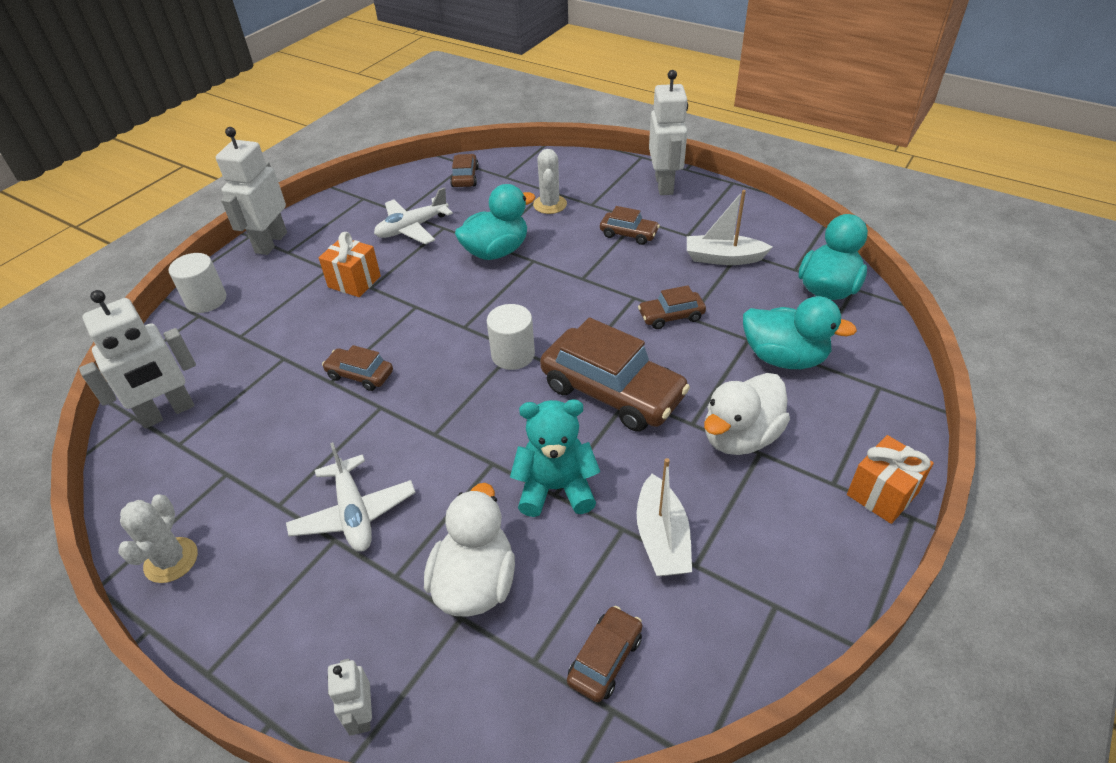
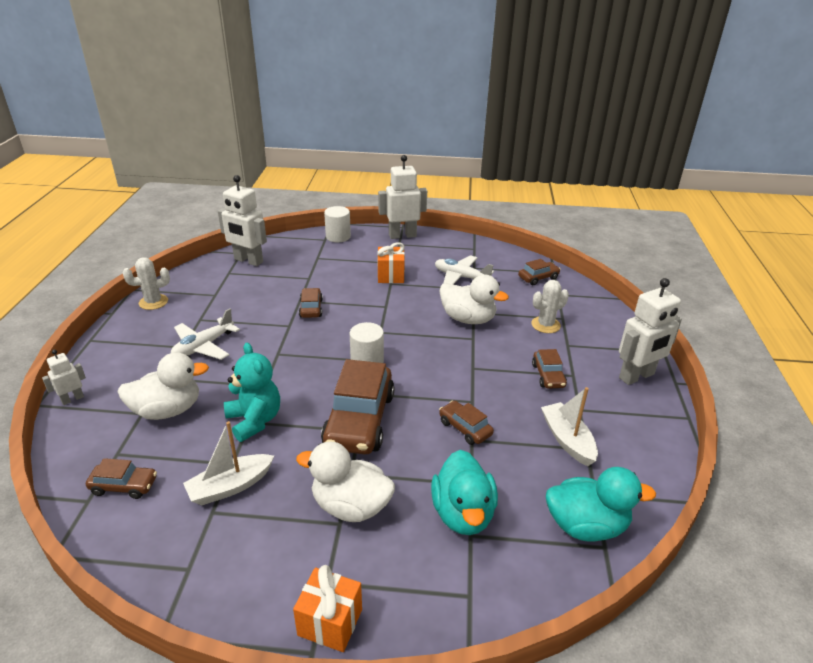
camera: 60 degrees right, 10 degrees down
turquoise duck [455,184,536,260] -> white duck [439,275,509,324]

